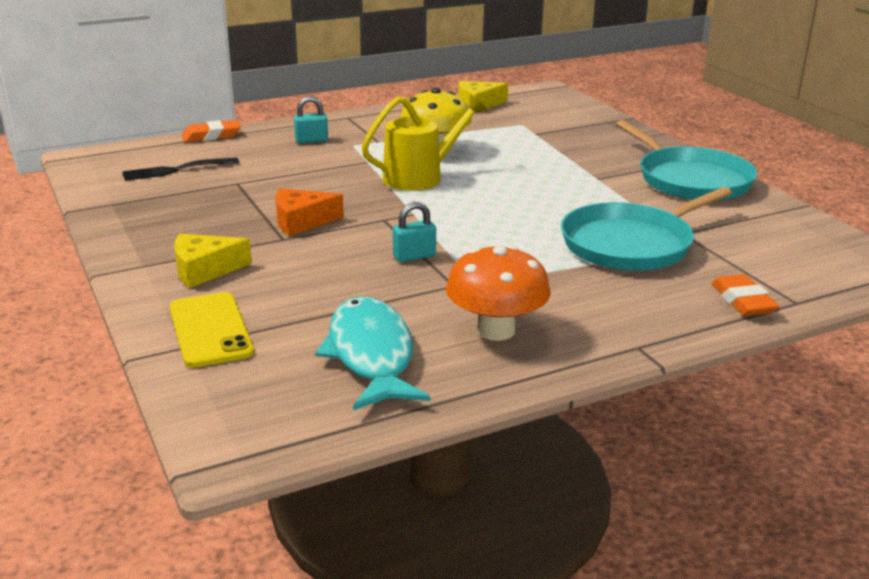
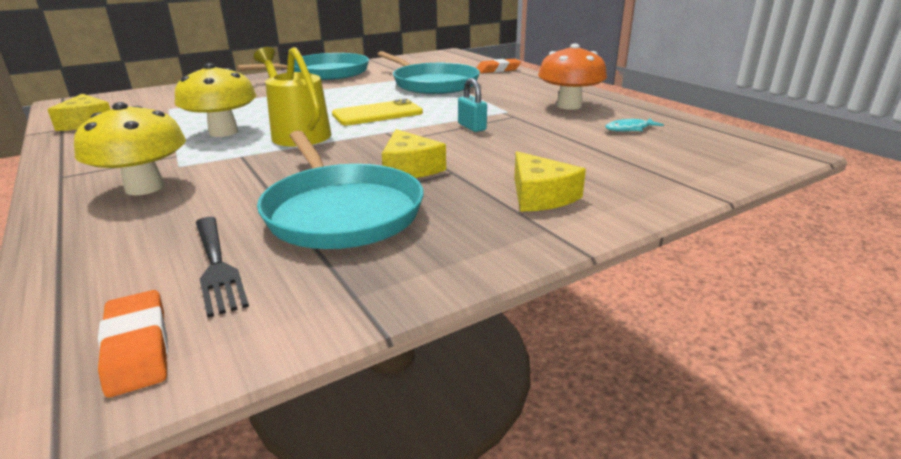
camera: 95 degrees left, 0 degrees up
yellow phone [170,292,254,368] -> yellow phone moved to [332,99,423,125]
orange eraser [182,120,241,142] -> orange eraser moved to [98,290,168,397]
orange cheese [276,188,344,236] -> yellow cheese [382,129,446,178]
turquoise padlock [294,96,328,143] -> yellow mushroom [74,102,186,195]
turquoise fish [315,297,430,410] -> turquoise fish [605,118,664,132], size x0.44
none -> turquoise pan [257,131,424,249]

